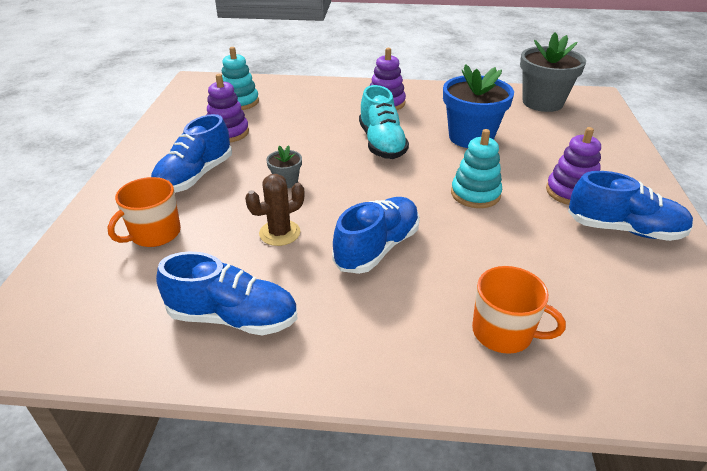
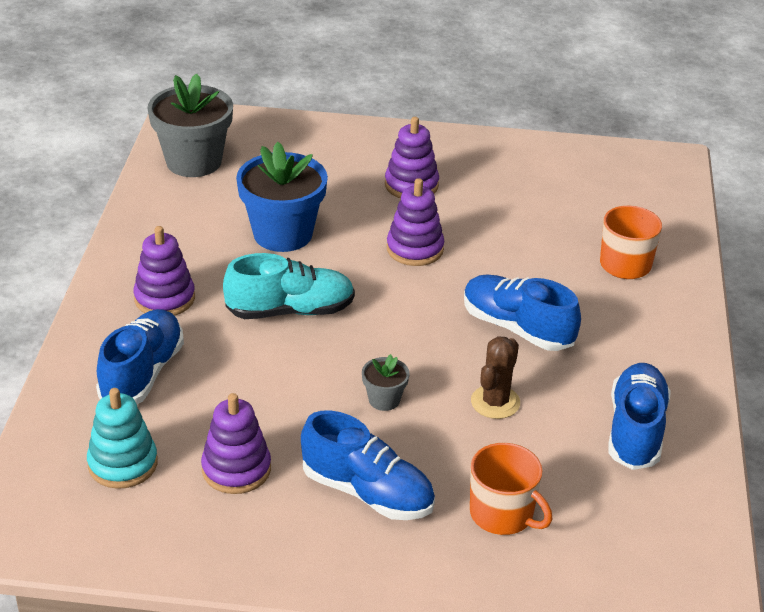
camera: 90 degrees left, 0 degrees up
brown cactus [245,174,304,246] -> brown cactus turned 60 degrees clockwise [471,336,520,419]
turquoise stacking toy [451,129,502,208] -> purple stacking toy [387,178,444,266]
blue shoe [568,171,694,241] -> blue shoe moved to [96,309,184,404]

